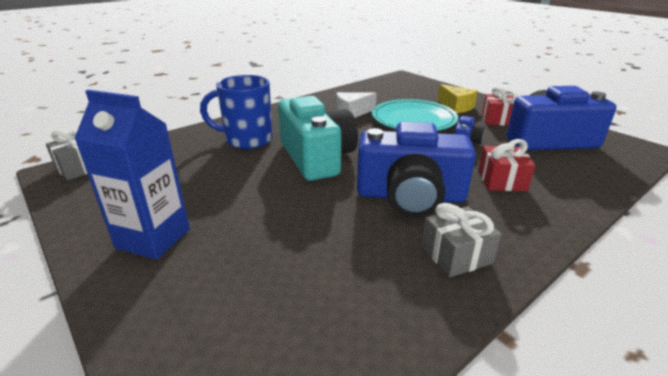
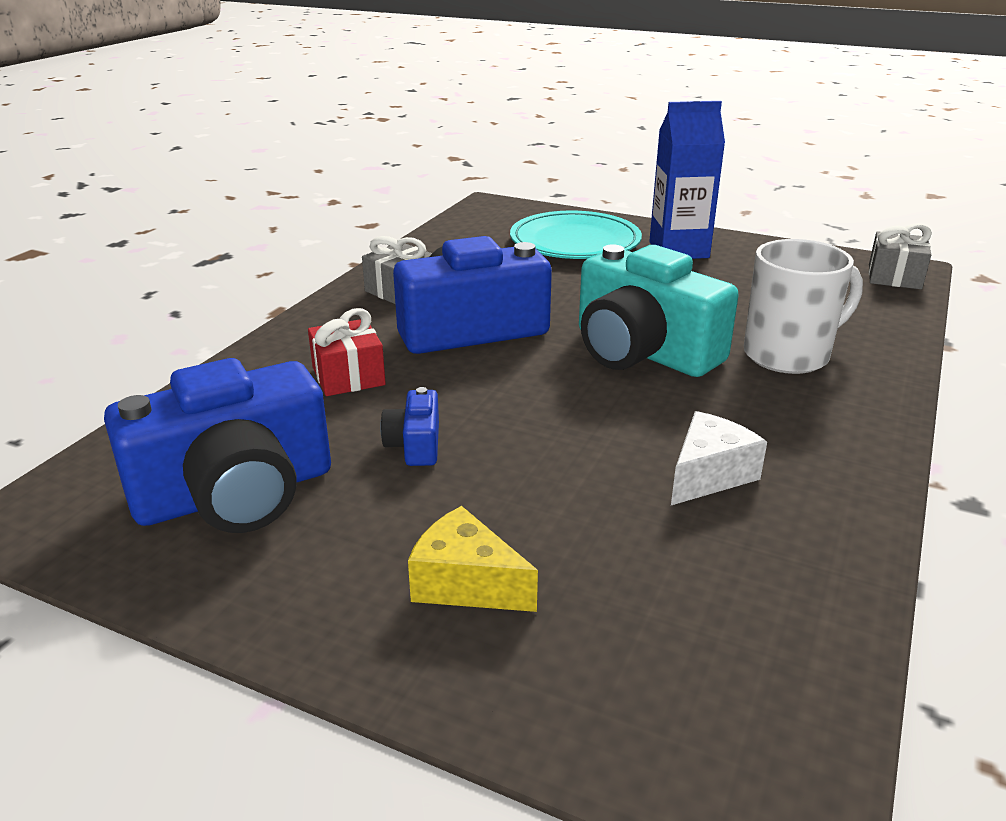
camera: 155 degrees right, 0 degrees up
blue mug [200,75,273,149] -> white mug [744,239,863,374]
turquoise plate [372,99,458,131] -> turquoise plate moved to [510,211,642,259]
red gift [482,86,518,126] -> none

